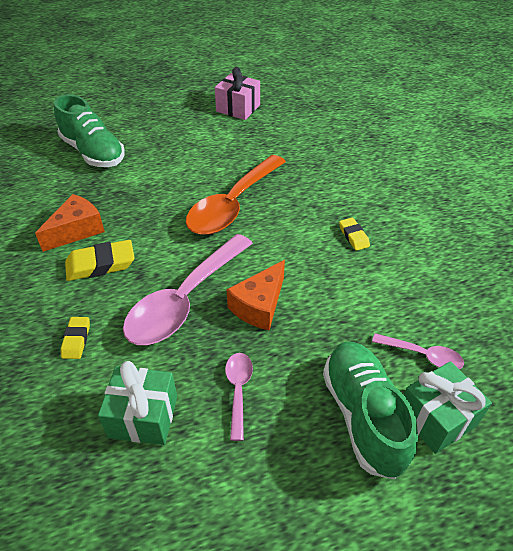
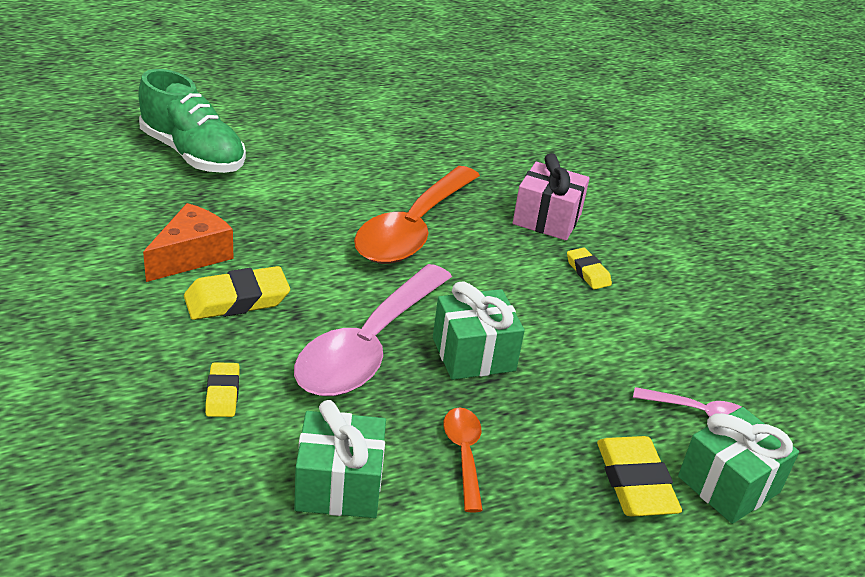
camera: 10 degrees left, 10 degrees down
pink gift [215,67,260,120] -> pink gift moved to [513,153,590,240]
pink spoon [225,353,253,441] -> orange spoon [443,408,483,512]
orange cheese [226,260,285,330] -> green gift [433,282,525,380]
green shoe [323,342,418,479] -> yellow eraser [597,436,682,517]

